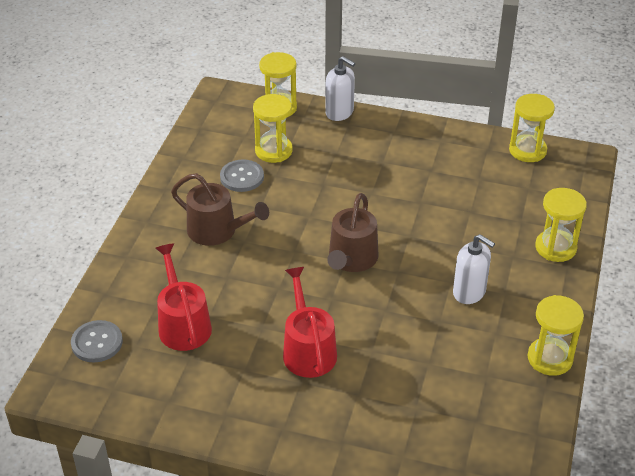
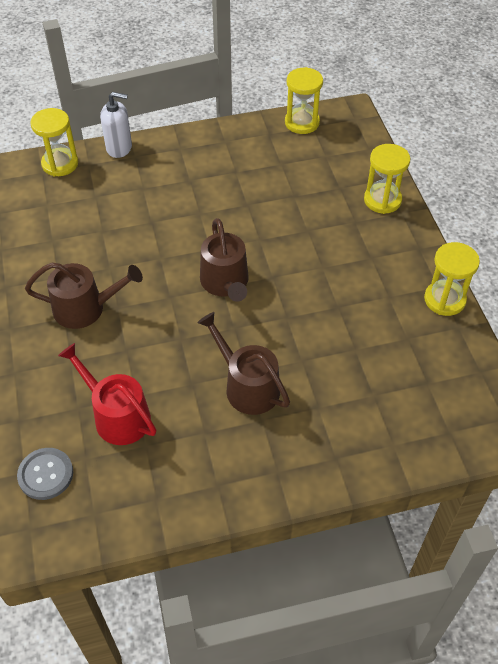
camera: 30 degrees left, 10 degrees up
grey button [220,159,264,192] -> none
yellow hourglass [253,94,293,163] -> none
red watering can [283,267,337,378] -> brown watering can [197,312,290,415]
white soap dispenser [453,234,495,304] -> none

